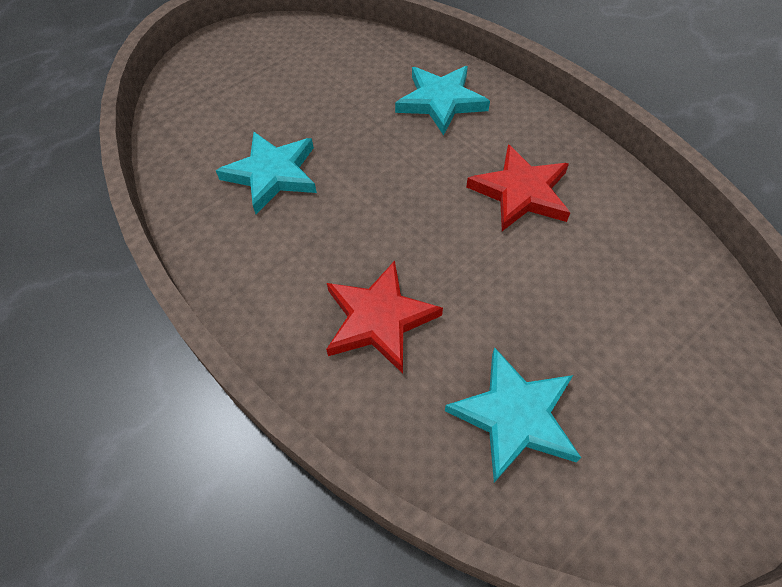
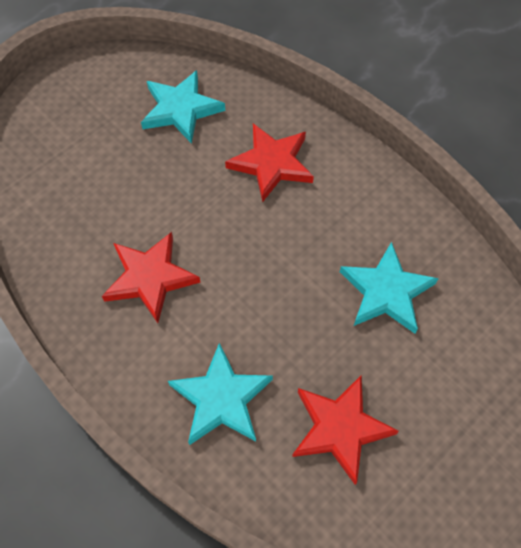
camera: 175 degrees right, 5 degrees up
none -> red star [292,375,399,485]

